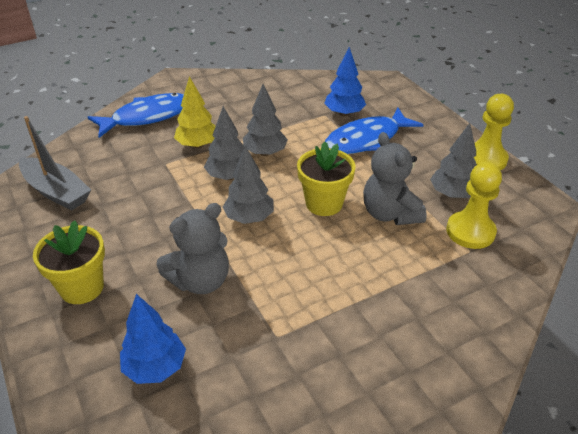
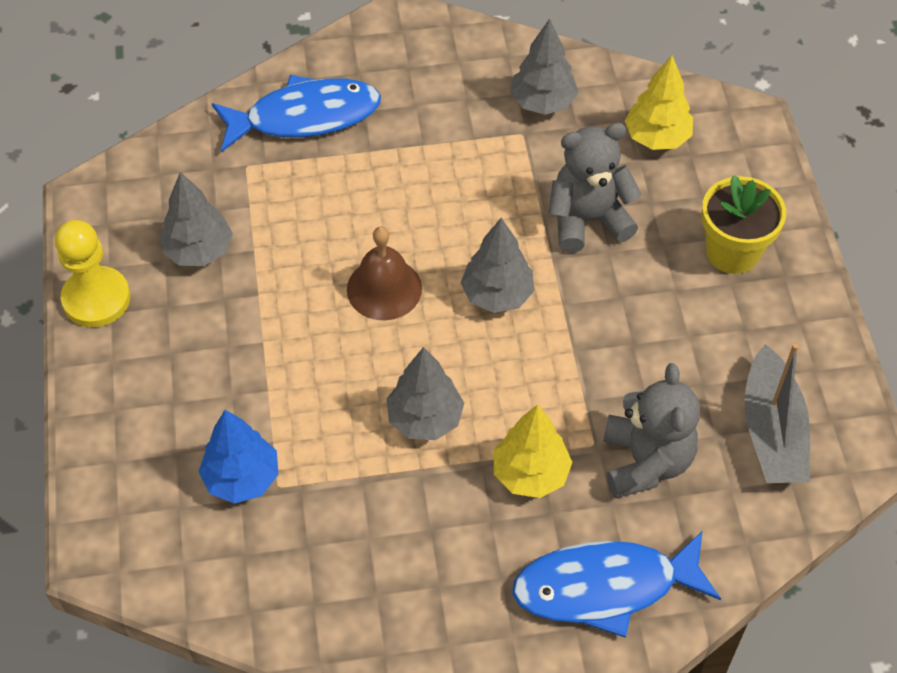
camera: 160 degrees left, 15 degrees up
grey boat [19,116,91,210] -> grey boat turned 150 degrees counterclockwise [745,343,810,483]
blue tree [120,294,186,384] -> yellow tree [625,55,693,150]
grey tree [204,106,245,180] -> grey tree moved to [510,19,578,115]
yellow flower pot [297,141,355,216] -> brown bell [347,227,422,320]
blue fish [325,108,423,154] -> blue fish moved to [212,75,381,152]
grey teddy bear [363,132,427,225] -> grey teddy bear moved to [603,363,700,498]
yellow pawn [446,162,502,249] -> none

